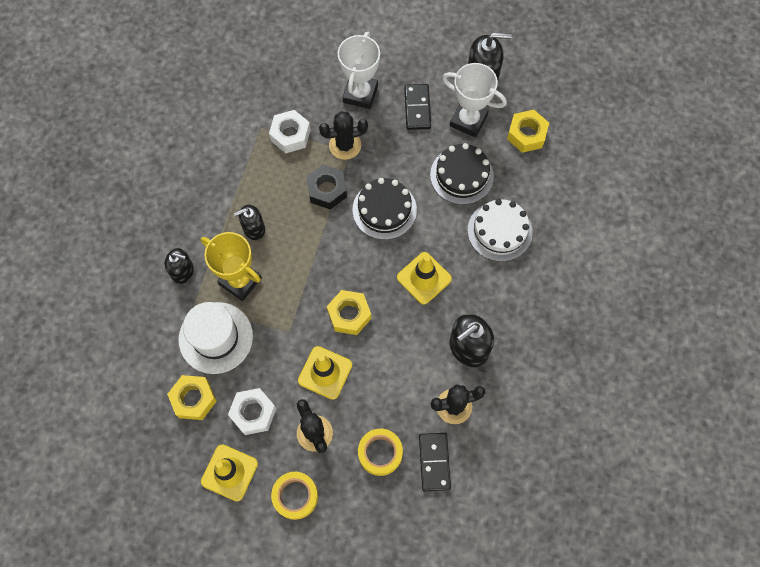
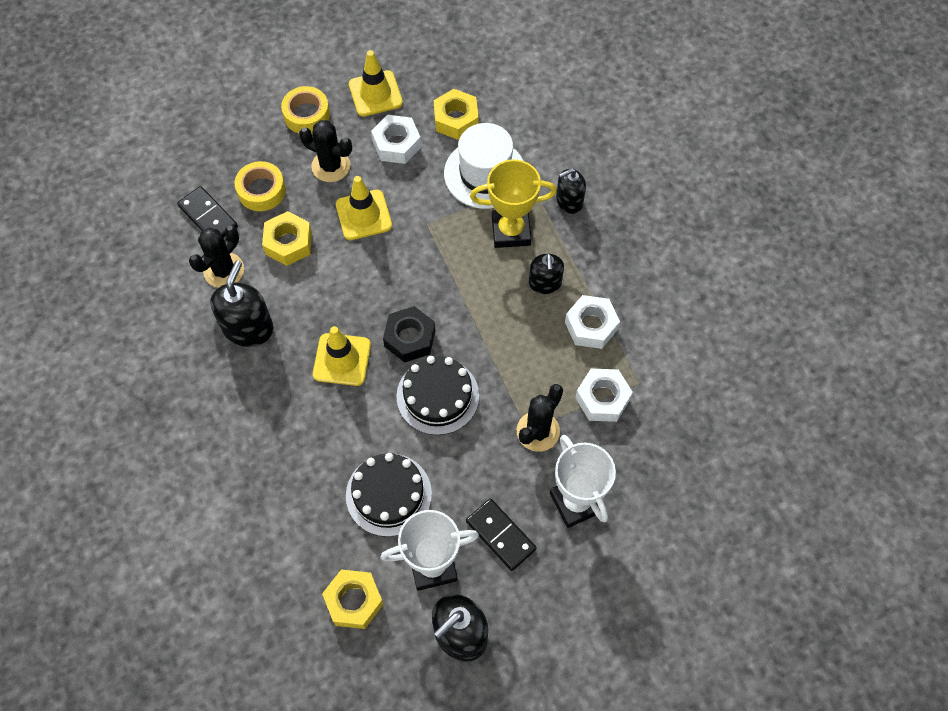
camera: 140 degrees right, 5 degrees down
black soap dispenser [234,205,265,240] -> black soap dispenser turned 150 degrees clockwise [529,253,564,294]
black nut [306,165,347,210] -> black nut moved to [383,306,435,363]
yellow nut [327,290,371,335] -> yellow nut moved to [262,211,312,266]
white cake [468,199,533,262] -> none
none -> white nut [565,295,620,349]

